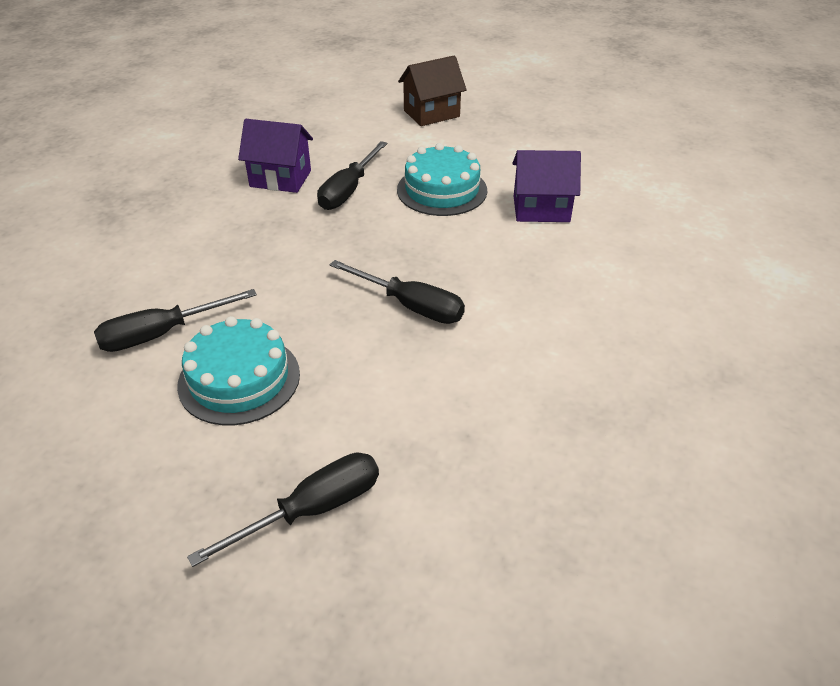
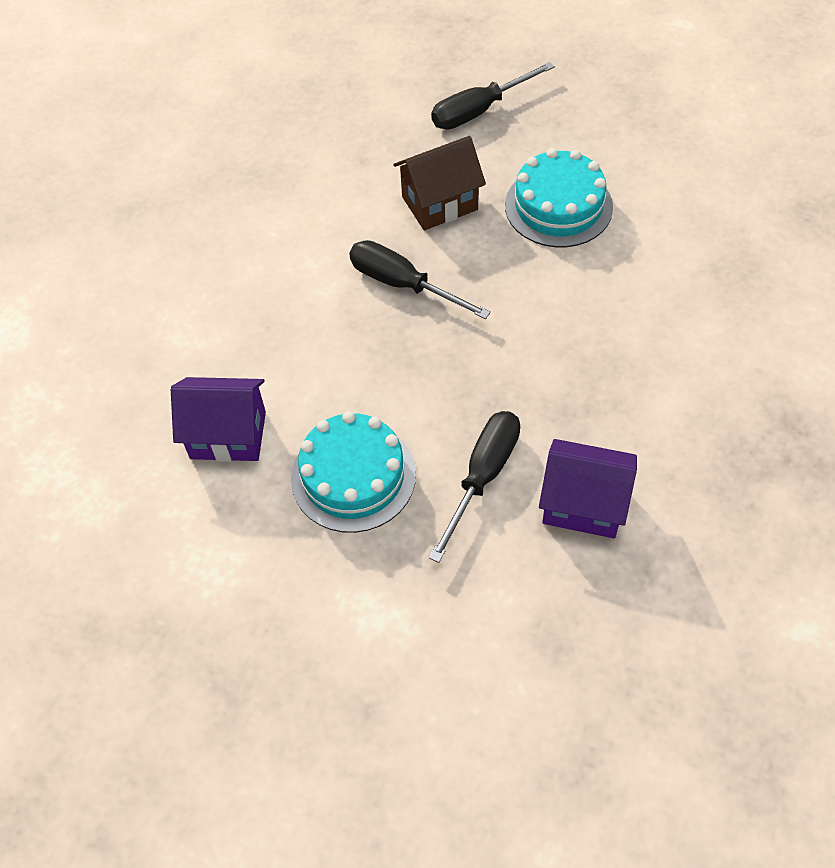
camera: 175 degrees left, 15 degrees up
black screwdriver [94,289,257,352] -> none
brown house [398,55,467,126] -> brown house moved to [393,136,486,230]

